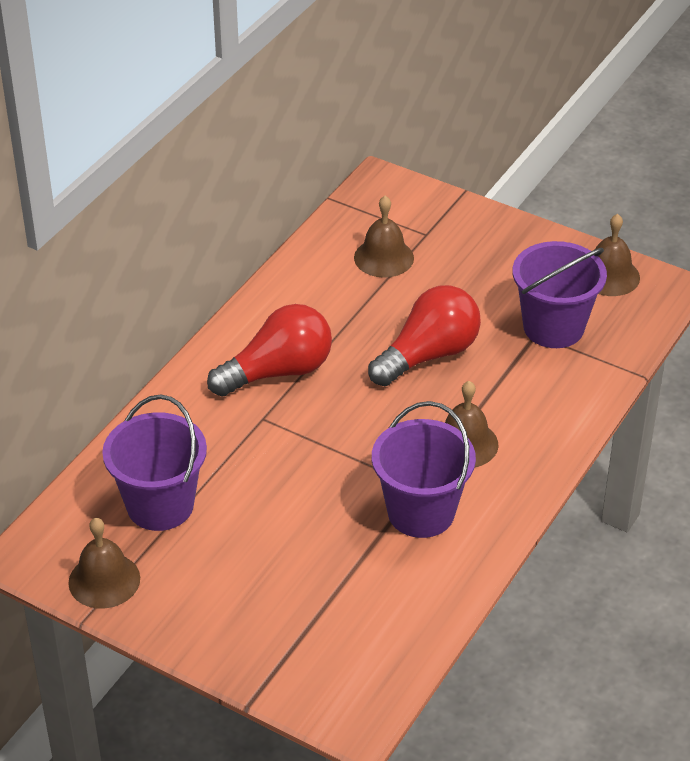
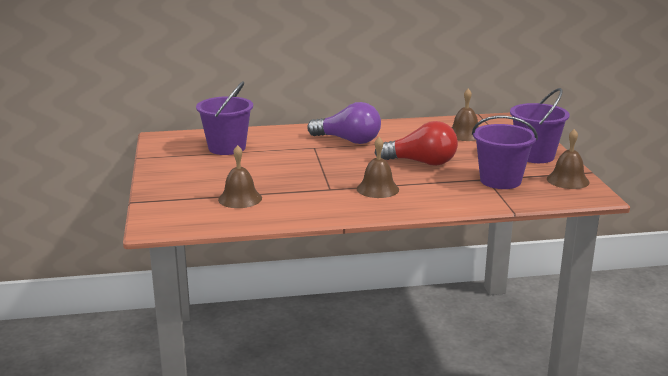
camera: 50 degrees right, 20 degrees down
brown bell [68,518,140,608] -> brown bell moved to [218,145,262,208]
red light bulb [207,304,332,397] -> purple light bulb [307,102,381,144]
purple bucket [372,401,476,538] -> purple bucket moved to [510,88,570,163]

